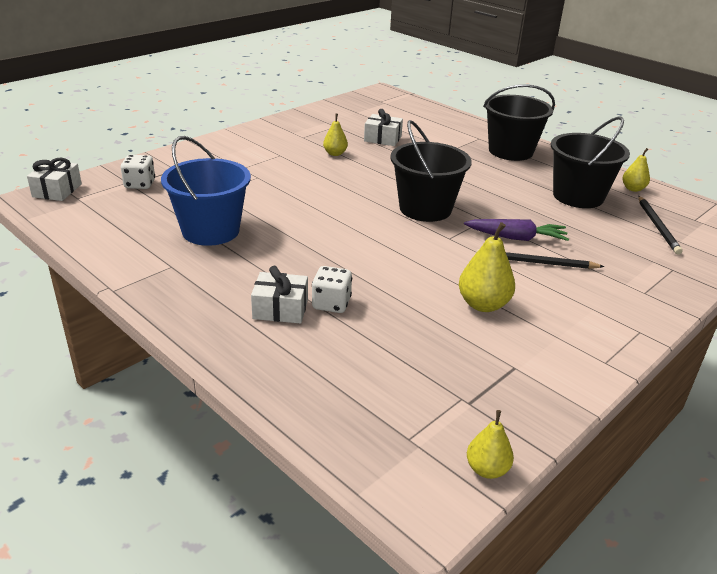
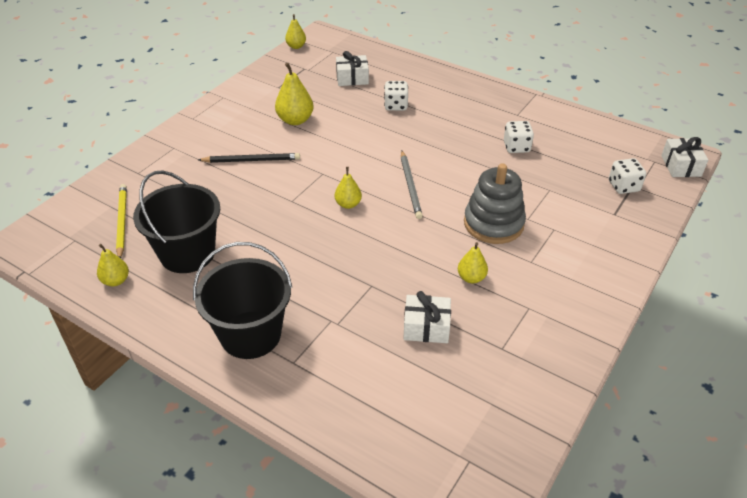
camera: 170 degrees right, 10 degrees up
blue bucket [161,136,251,246] -> white dice [504,121,534,153]
white gift [251,266,308,324] -> white gift moved to [336,51,369,86]
black bucket [390,120,472,222] -> yellow pear [335,167,362,209]
purple carrot [464,219,569,241] -> none
black pencil [638,196,683,255] -> yellow pencil [116,184,127,258]
none -> grey pencil [401,151,423,219]
none -> grey stacking toy [464,163,526,244]

